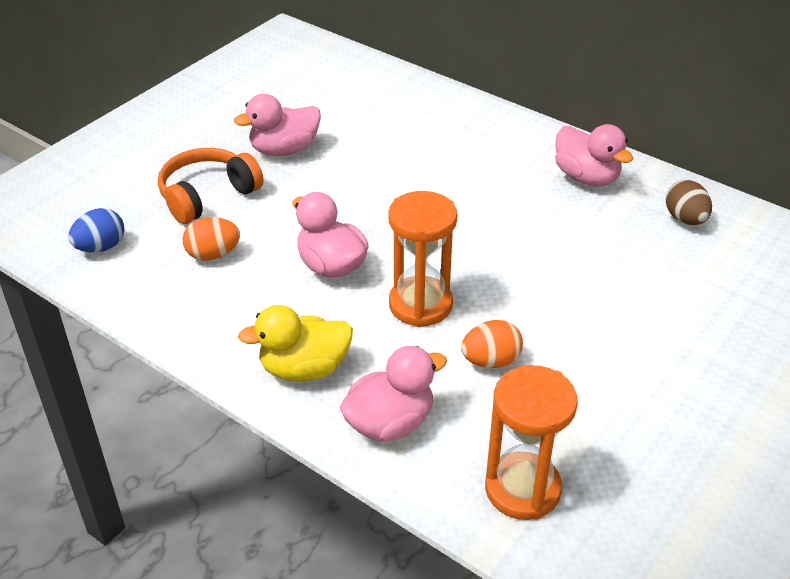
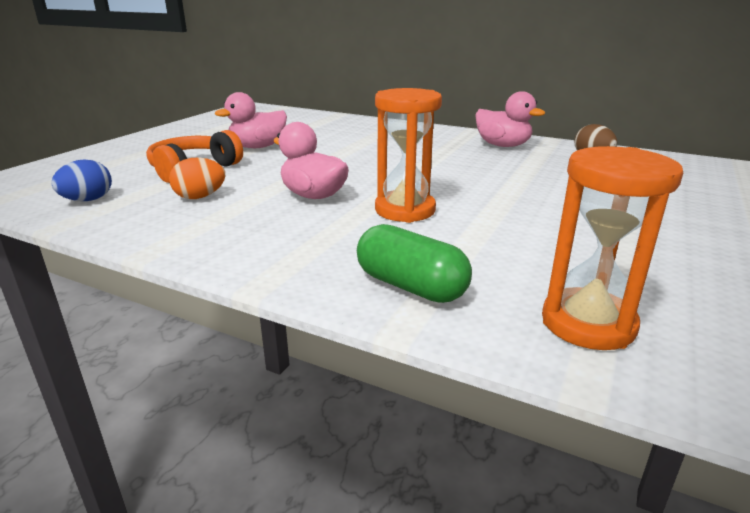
camera: 10 degrees left, 15 degrees down
yellow duck [238,305,353,382] -> none
pink duck [340,346,447,441] -> green capsule [357,224,472,303]
orange egg [461,320,523,368] -> none

